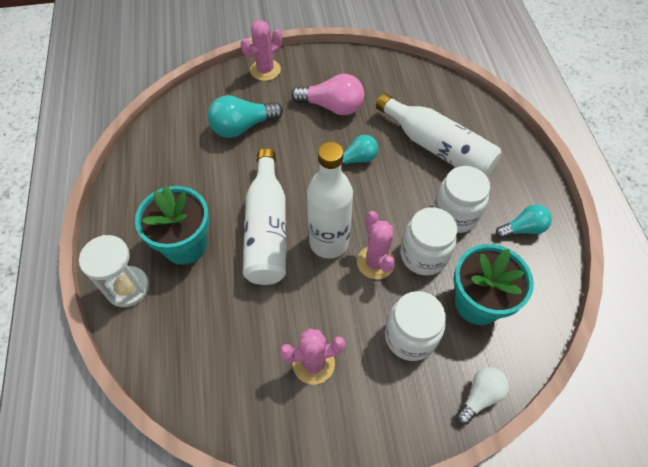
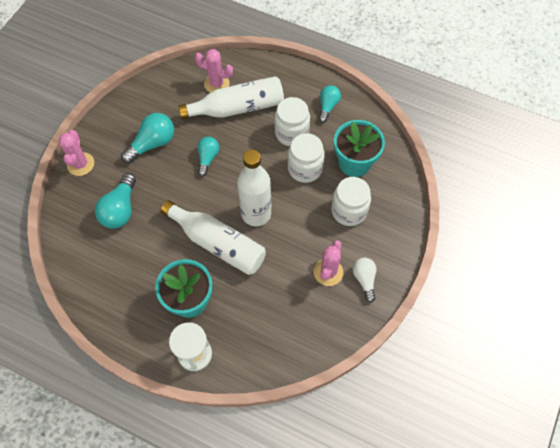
camera: 55 degrees left, 5 degrees up
pink light bulb [291,74,364,115] -> turquoise light bulb [121,113,174,164]
pink cactus [357,211,395,279] -> pink cactus moved to [195,49,233,93]
white light bulb [456,367,509,425] -> white light bulb moved to [353,258,377,303]

